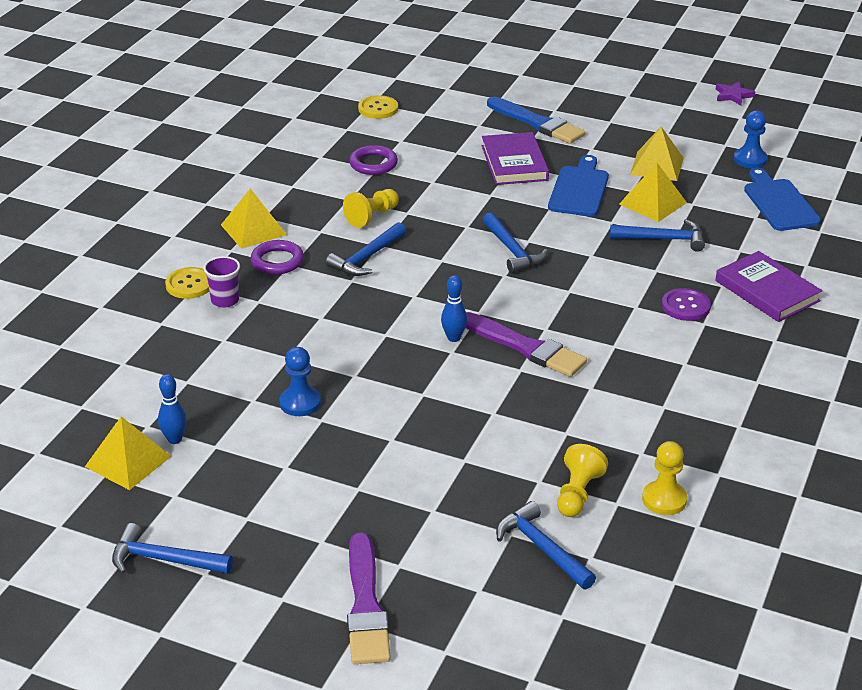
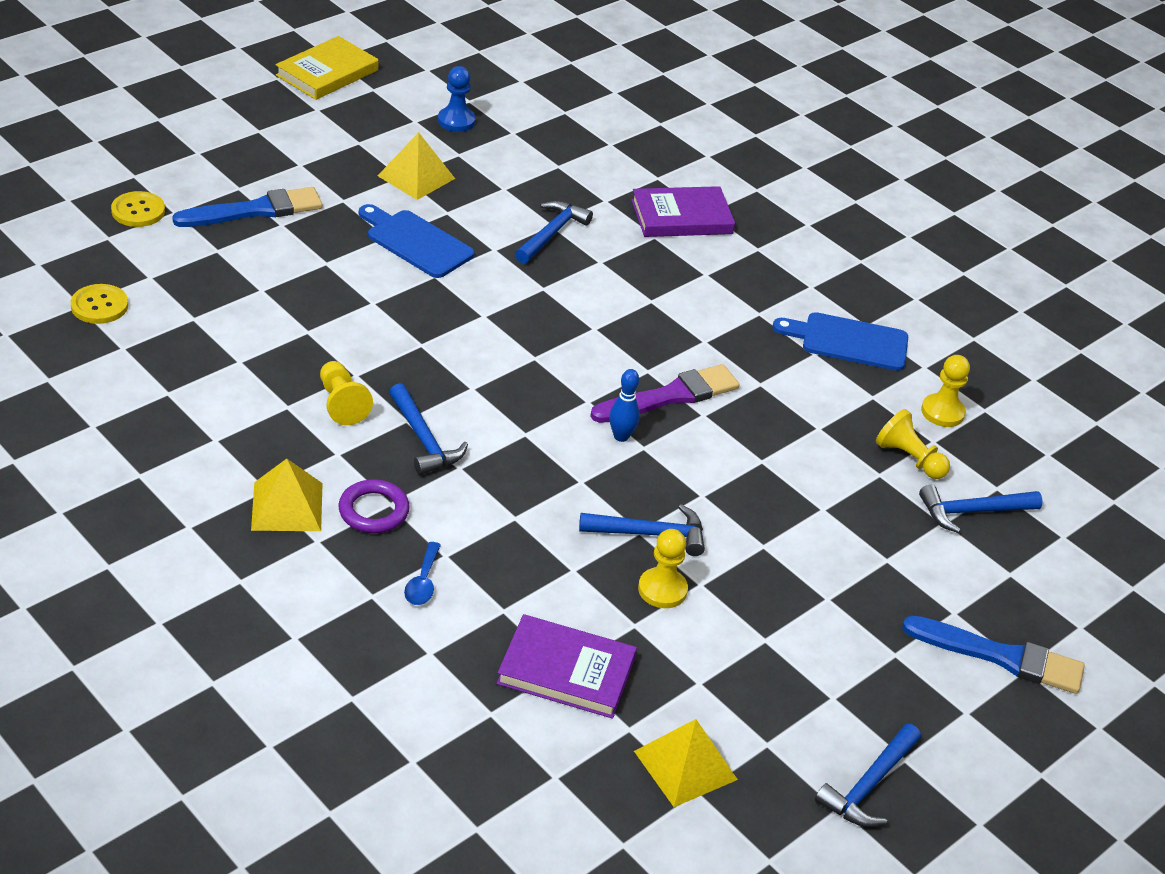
camera: 70 degrees left, 5 degrees up
blue bowling pin [158,374,187,444] -> none
yellow button [165,267,209,299] -> yellow button moved to [111,191,165,227]
purple cup [203,256,240,308] -> blue spoon [404,542,441,605]
blue pawn [279,347,321,416] -> yellow pawn [638,529,688,608]
purple brush [347,533,391,664] -> blue brush [902,615,1085,694]
purple ring [349,145,398,175] -> none
purple book [482,132,549,185] -> purple book moved to [497,614,637,719]
blue hammer [483,212,548,273] -> blue hammer moved to [579,504,705,556]
yellow pyramid [619,163,687,222] -> none
purple button [662,288,711,321] -> none
purple star [716,82,755,105] -> yellow book [276,36,379,100]
blue cutting board [744,168,821,231] -> blue cutting board moved to [772,312,908,371]

